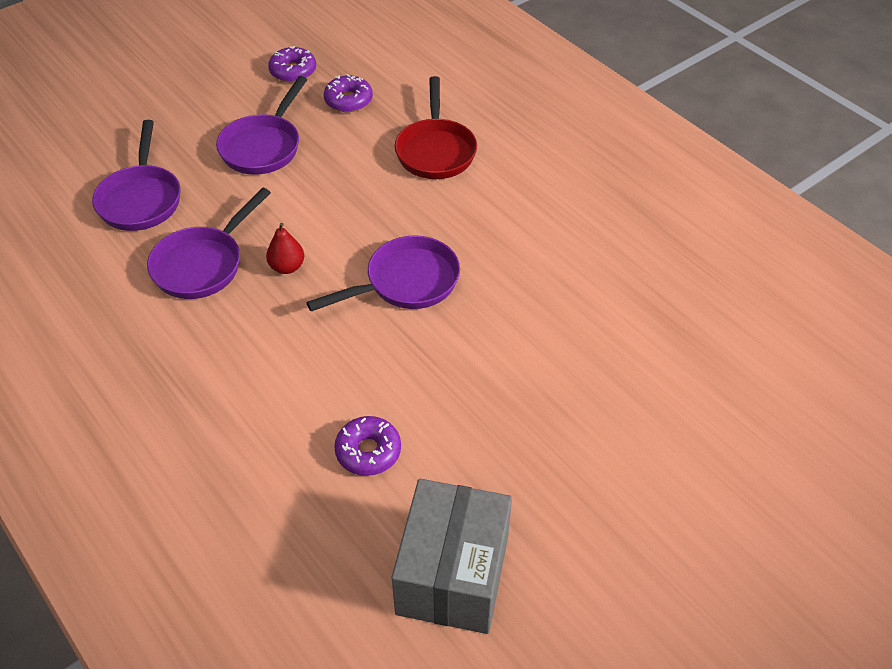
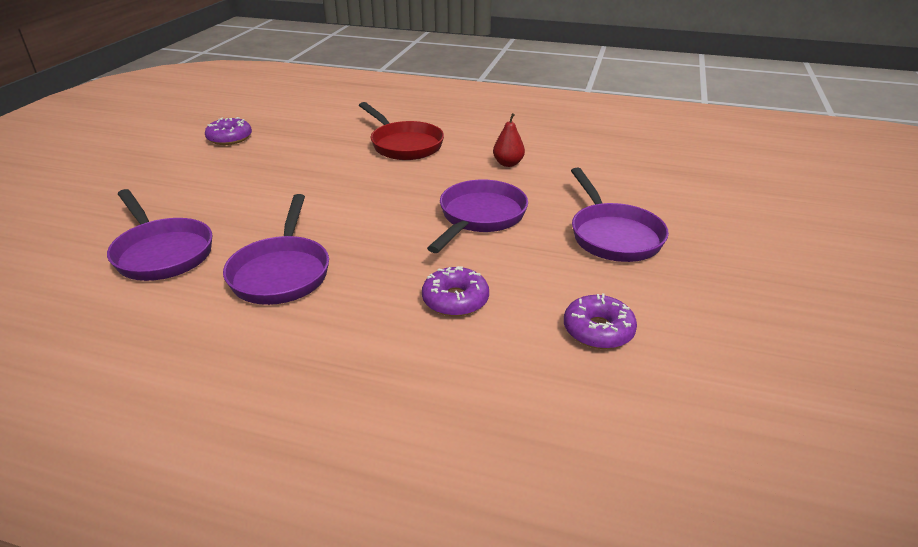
camera: 35 degrees left, 15 degrees down
purple pan [216,76,307,175] -> purple pan moved to [571,167,669,262]
red pear [266,223,304,274] -> red pear moved to [493,113,525,167]
purple donut [324,74,373,112] -> purple donut moved to [422,266,489,316]
grey box [392,479,512,634] -> none

